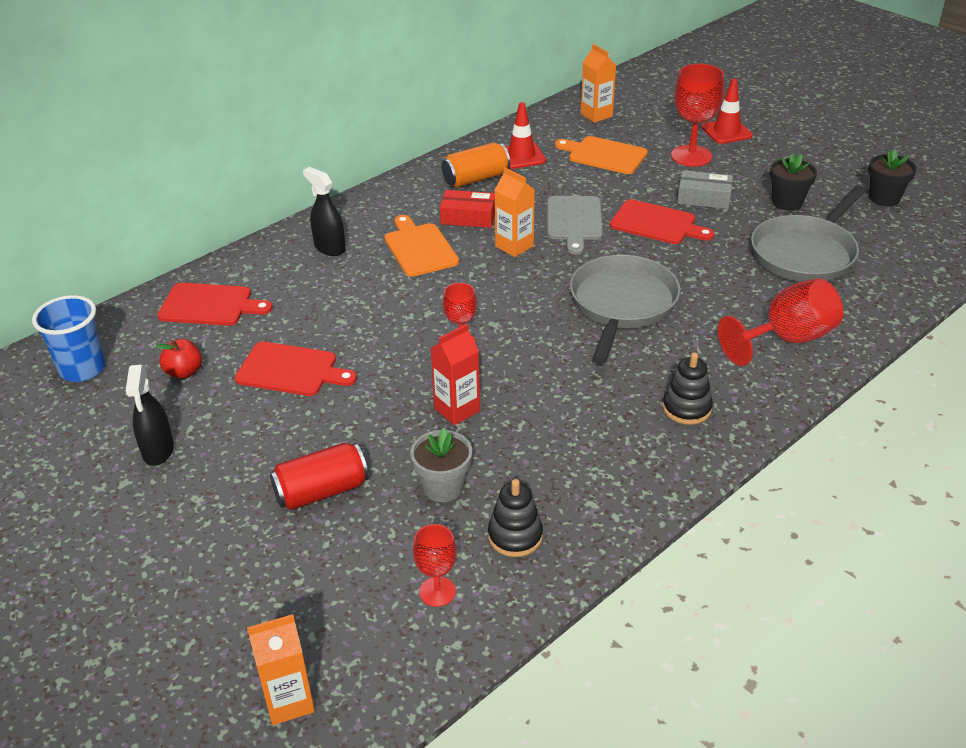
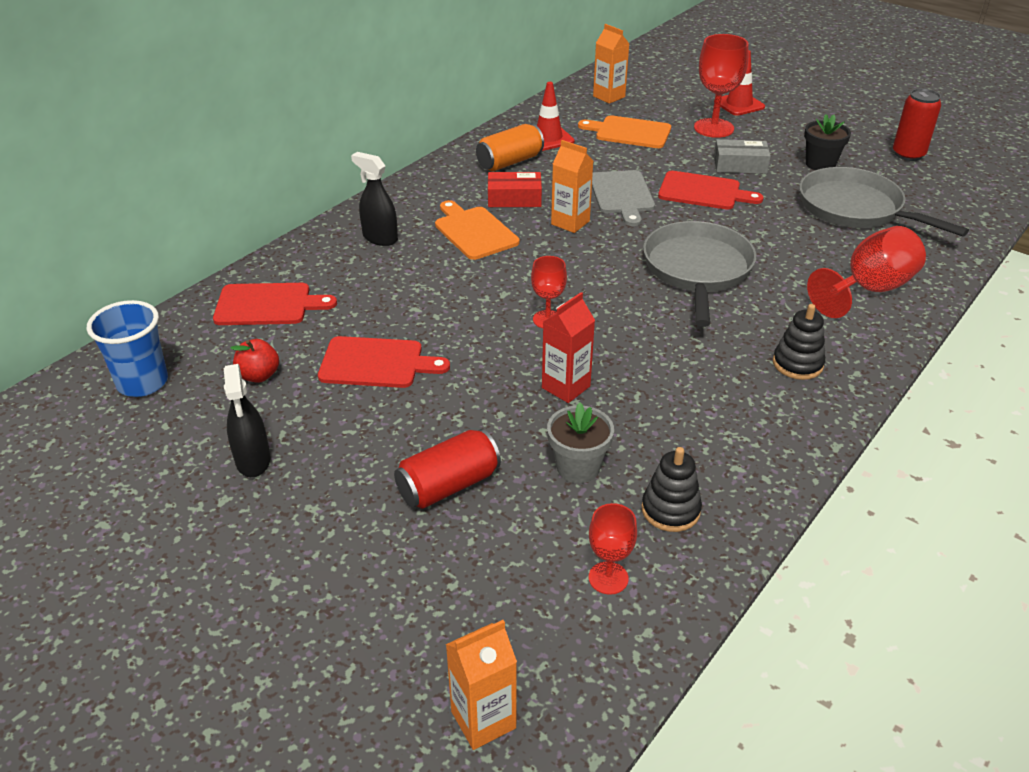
camera: 10 degrees left, 0 degrees up
grey pan [751,186,866,282] -> grey pan turned 105 degrees clockwise [799,167,969,237]
black flower pot [868,149,917,206] -> red can [893,88,941,161]

